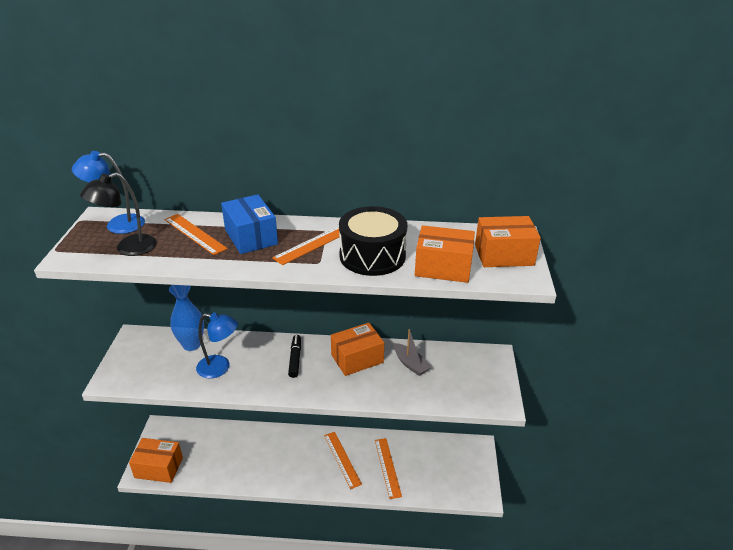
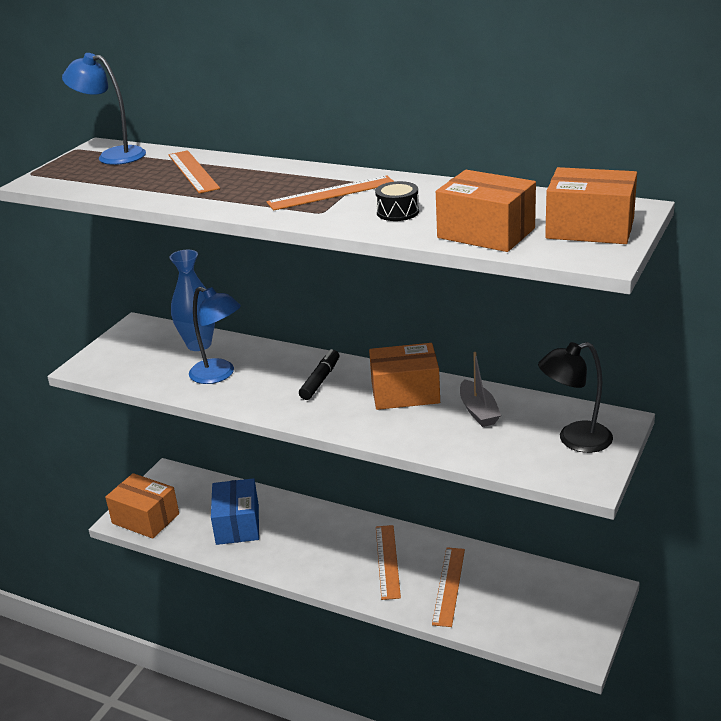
camera: 25 degrees right, 5 degrees down
black lamp [80,172,157,256] -> black lamp moved to [538,342,613,453]
blue box [221,194,278,254] -> blue box moved to [211,478,259,545]
black drum [339,206,407,276] -> black drum [375,181,419,221], size x0.45

